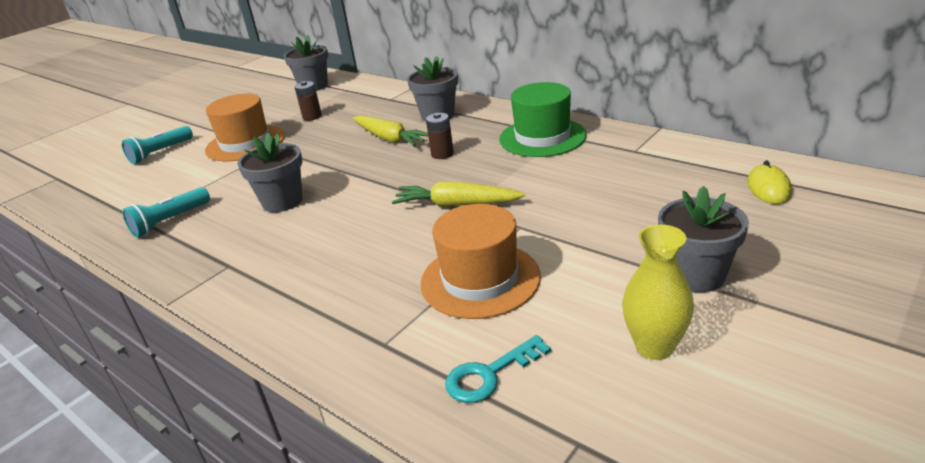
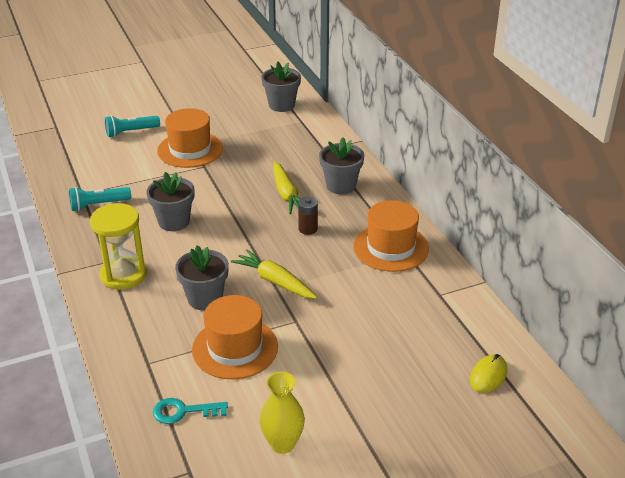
camera: 25 degrees right, 5 degrees up
brown battery [295,81,322,121] -> none
green hat [499,82,587,157] -> orange hat [353,200,429,272]
grey flower pot [658,186,749,292] -> grey flower pot moved to [175,245,229,310]
none -> yellow hourglass [90,203,147,290]

